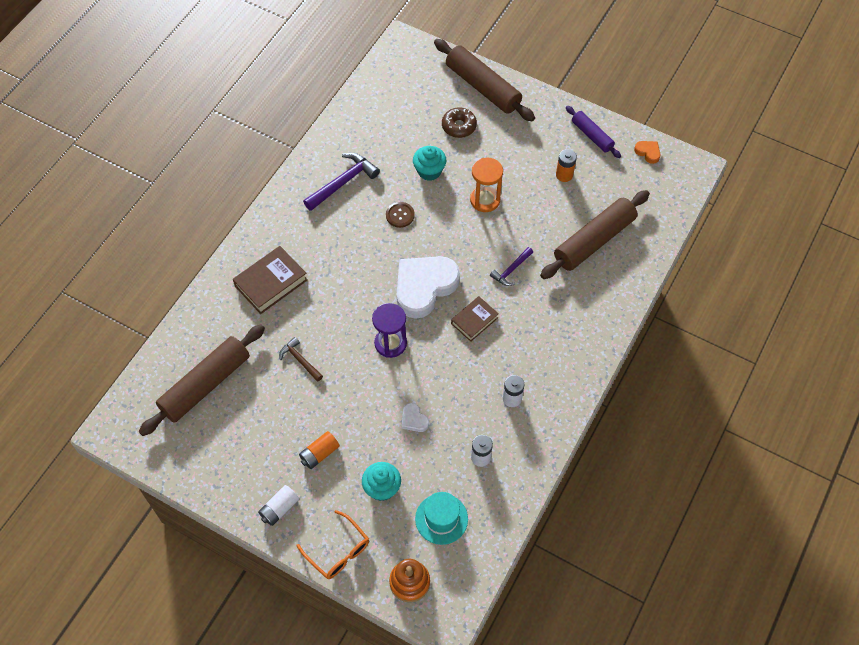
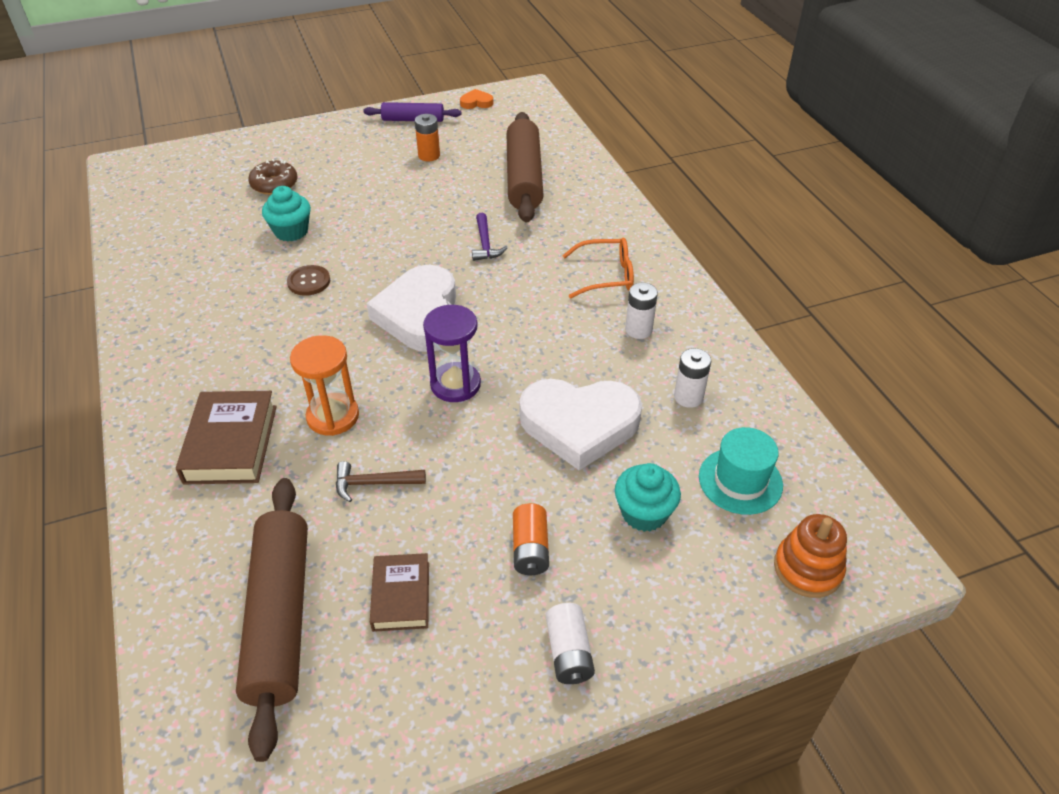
camera: 50 degrees left, 15 degrees down
orange glasses [297,510,369,579] -> orange glasses moved to [562,238,634,299]
purple hammer [303,153,380,211] -> none
white heart [402,403,429,432] -> white heart [519,379,642,470], size x2.42
brown rolling pin [434,39,535,121] -> none
brown book [451,296,499,342] -> brown book moved to [370,553,429,632]
orange hourglass [470,157,503,212] -> orange hourglass moved to [290,335,359,436]

